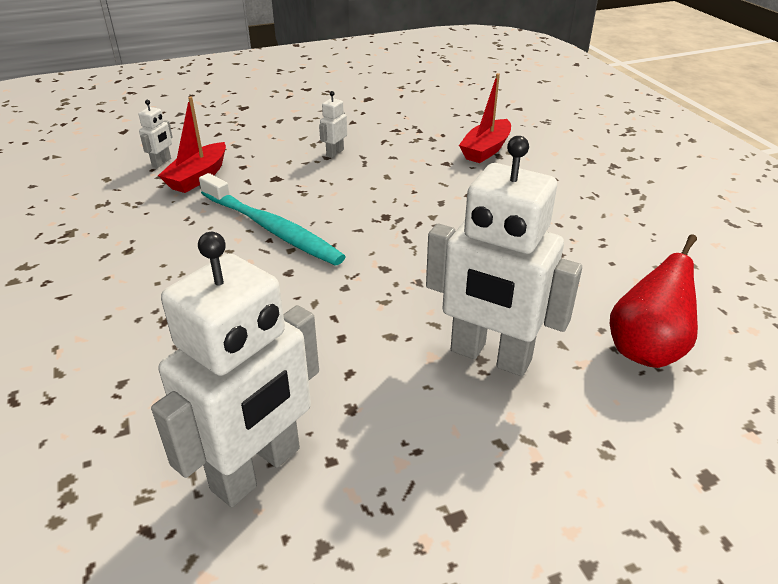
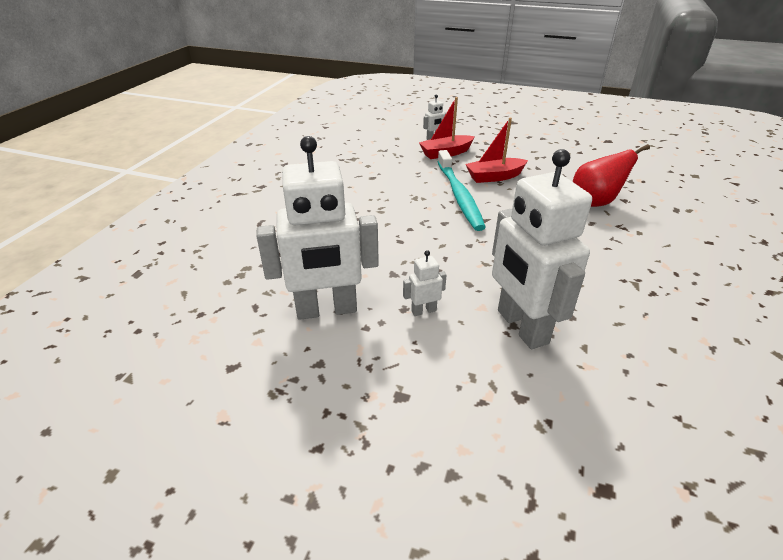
camera: 40 degrees right, 0 degrees up
white robot [319,91,347,158] -> white robot moved to [403,250,447,316]
red boat [459,73,511,163] -> red boat moved to [466,118,528,183]
red pear [610,234,698,368] -> red pear moved to [573,144,650,207]

